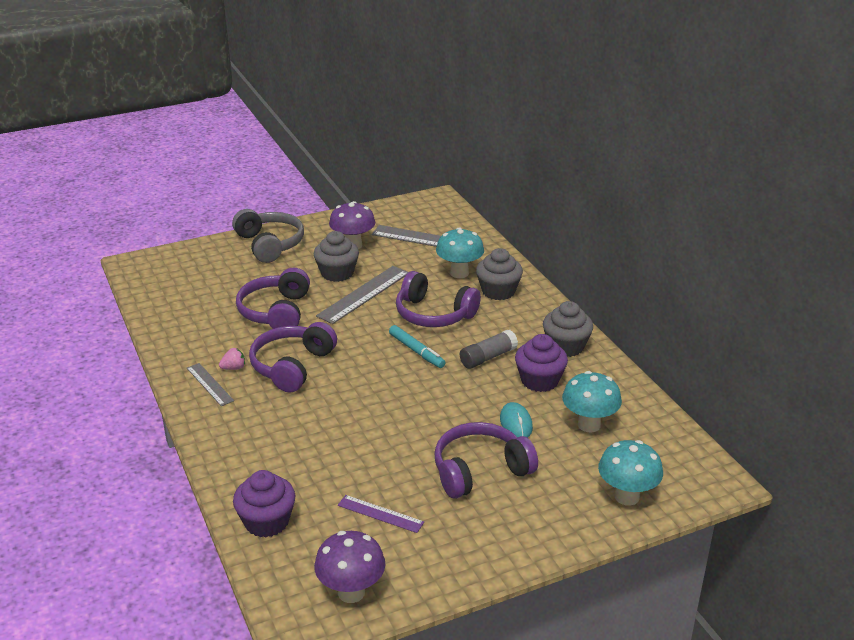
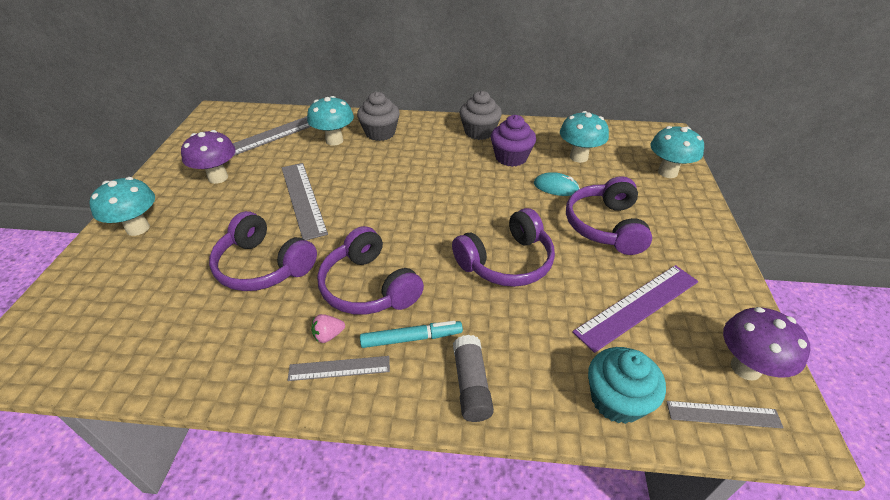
camera: 60 degrees left, 10 degrees up
pink strawberry [219,348,245,370] -> pink strawberry turned 120 degrees counterclockwise [311,314,345,343]
grey headphones [232,209,304,263] -> turquoise mushroom [89,177,155,236]
purple cupcake [233,470,296,538] -> turquoise cupcake [588,347,666,424]
grey cupcake [314,231,359,282] -> none
purple ruler [338,495,424,533] -> purple ruler [572,265,698,353], size x1.73
turquoise marker [389,325,445,368] -> turquoise marker moved to [360,321,463,348]
purple headphones [396,271,481,327] -> purple headphones moved to [452,208,555,287]
grey glue stick [460,329,518,369] -> grey glue stick moved to [453,335,494,422]
none -> grey ruler [666,401,784,429]

